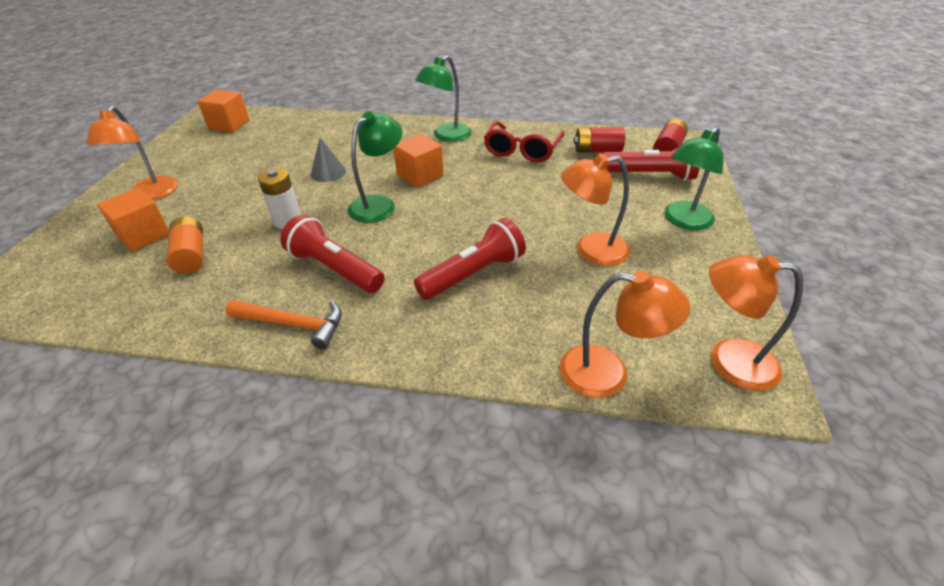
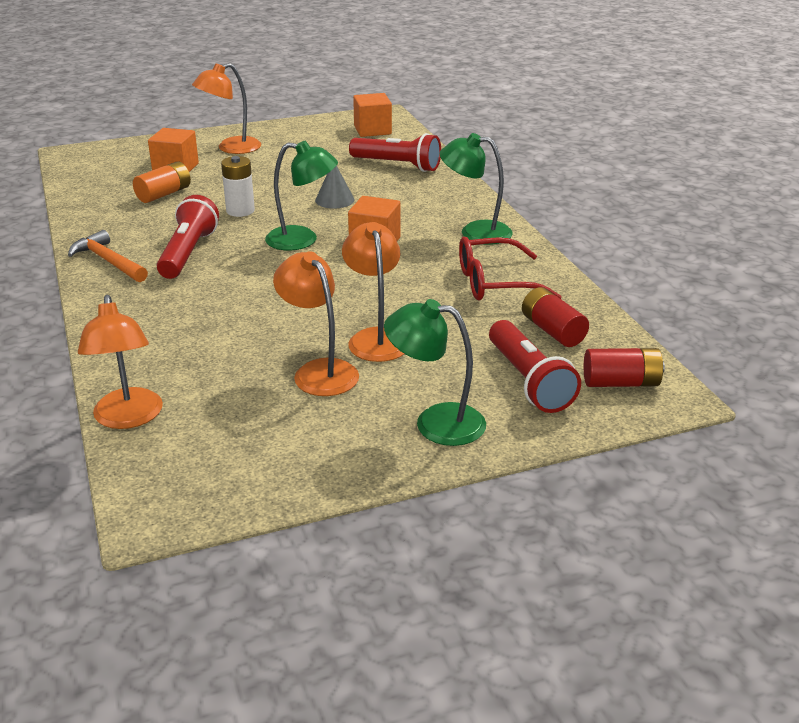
camera: 60 degrees right, 10 degrees down
orange hammer [226,300,342,349] -> orange hammer turned 150 degrees clockwise [68,230,148,282]
red flashlight [414,218,526,300] -> red flashlight moved to [349,133,441,172]
orange lamp [709,255,803,391] -> orange lamp moved to [342,222,404,362]

